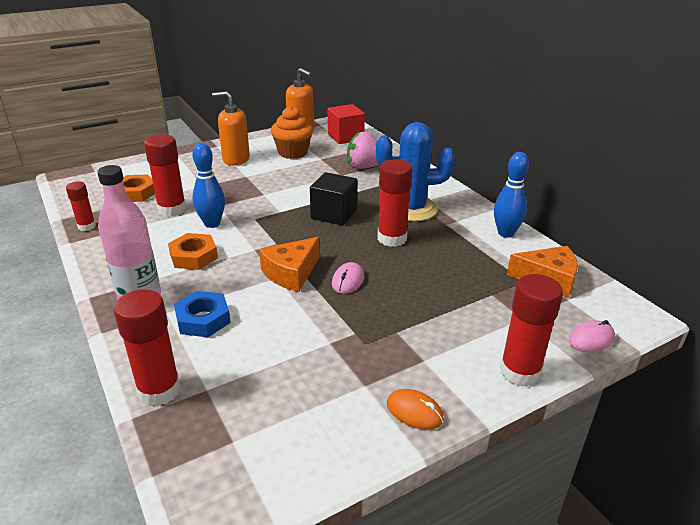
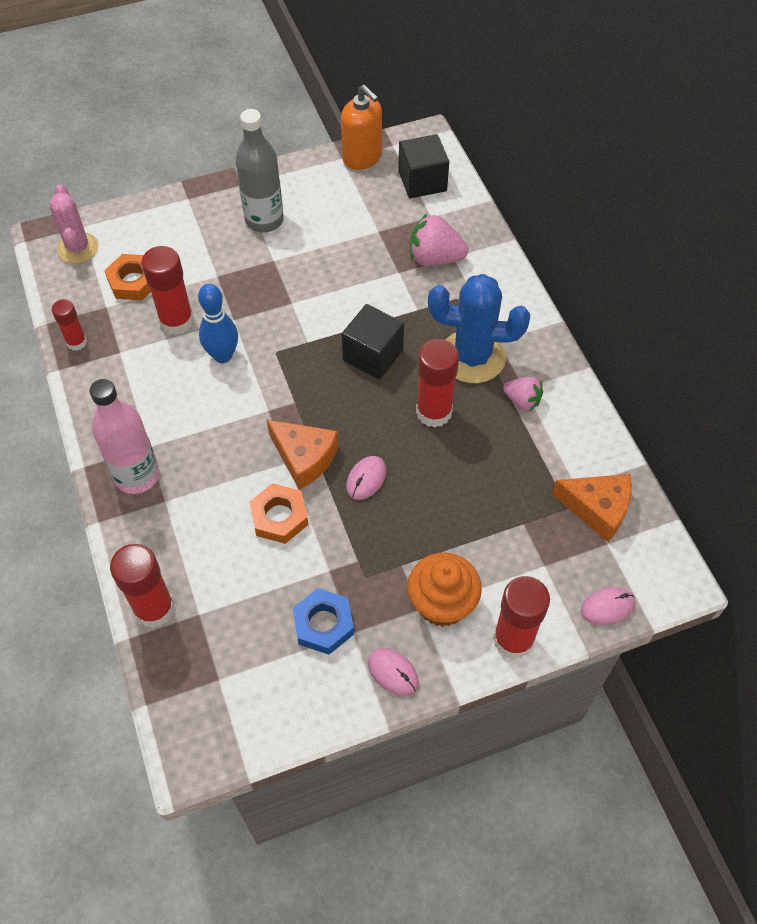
camera: 10 degrees right, 25 degrees up
orange nut [168,233,218,270] -> orange nut moved to [249,483,308,544]
blue nut [174,291,231,337] -> blue nut moved to [293,588,354,654]
orange soap dispenser [212,91,250,166] -> grey bottle [235,109,284,233]
orange cheese [259,237,320,292] -> orange cheese turned 105 degrees counterclockwise [267,420,339,490]
orange cupcake [271,106,313,159] -> orange cupcake moved to [407,553,482,627]
red cube [328,104,365,144] -> black cube [398,134,449,198]
orange mouse [387,389,444,430] -> pink mouse [368,648,419,696]
blue bowling pin [494,152,529,238] -> none
none -> pink cactus [49,185,99,263]
none -> pink strawberry [503,377,543,412]

